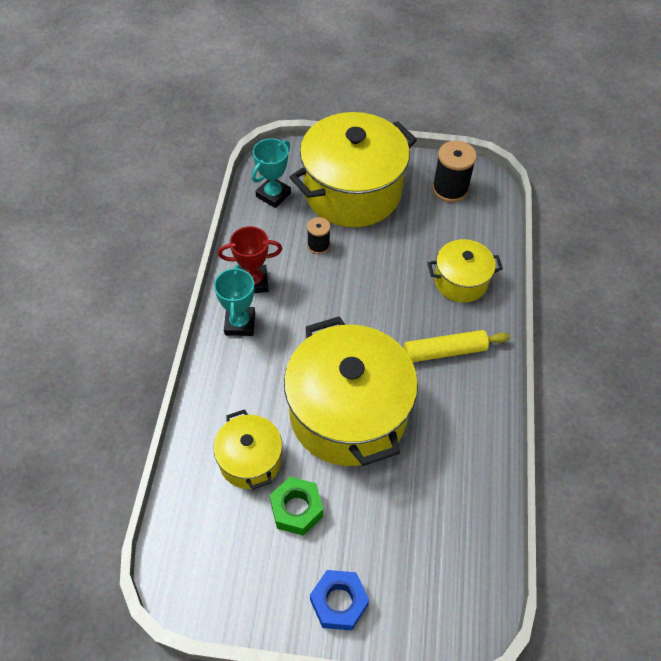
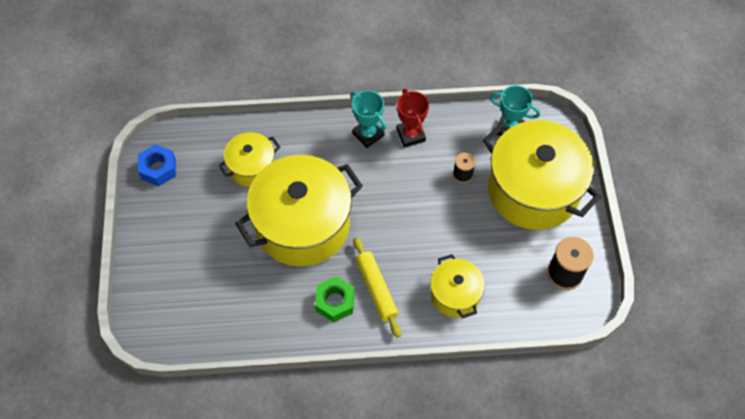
camera: 80 degrees right, 5 degrees up
turquoise trophy [214,265,255,336] -> turquoise trophy turned 60 degrees clockwise [350,91,386,148]
green nut [270,477,323,536] -> green nut moved to [315,276,354,322]
blue nut [310,570,369,630] -> blue nut moved to [138,144,176,186]

